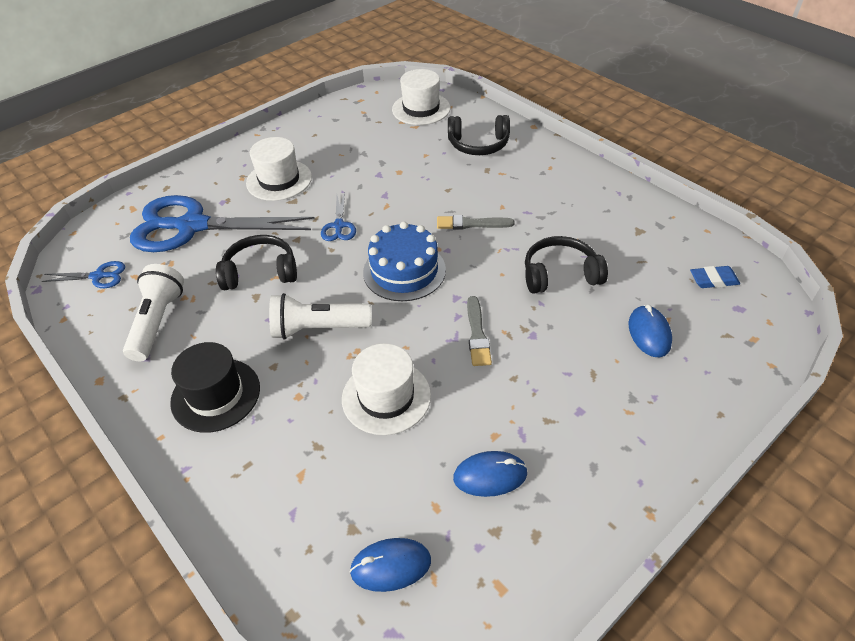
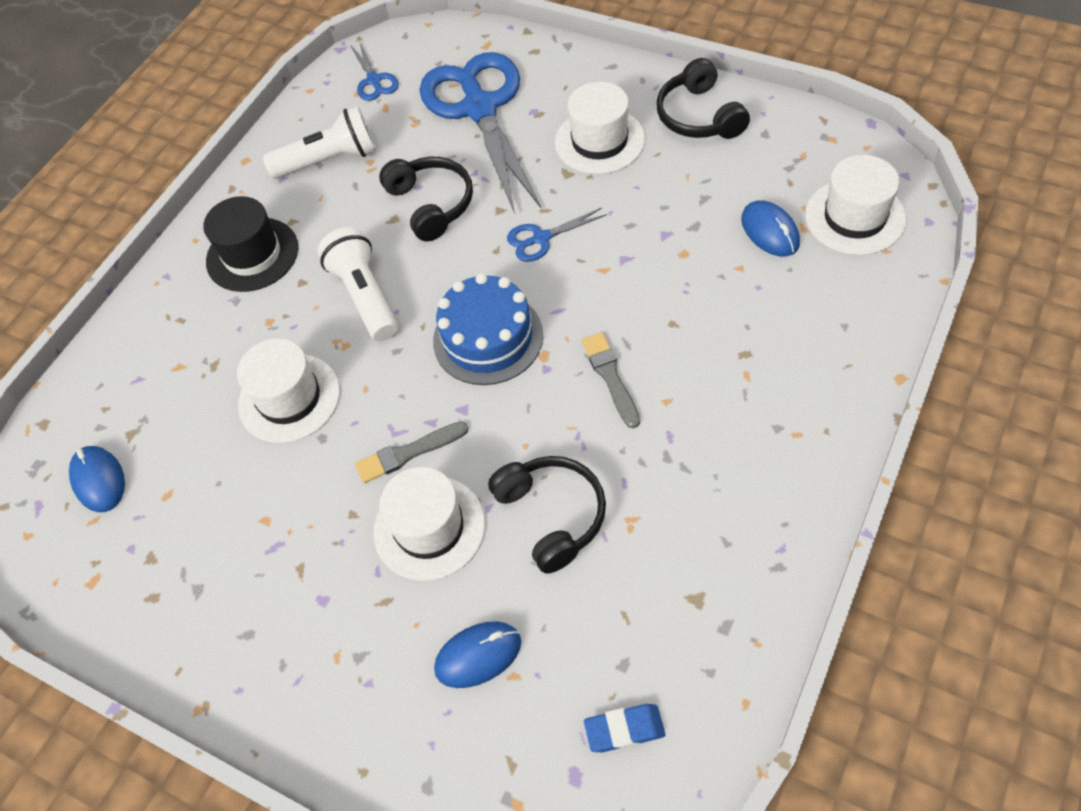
camera: 75 degrees right, 10 degrees up
black headphones [448,115,510,155] -> black headphones moved to [656,58,750,139]
blue mouse [453,451,528,497] -> blue mouse moved to [741,200,800,256]
blue eraser [690,266,740,288] -> blue eraser turned 75 degrees counterclockwise [584,704,665,752]
none -> white hat [373,467,485,581]

